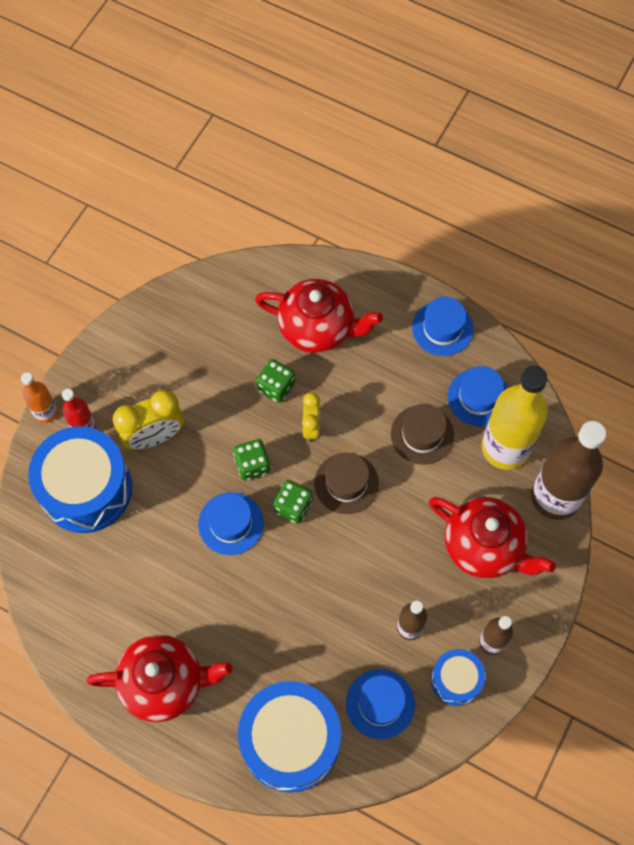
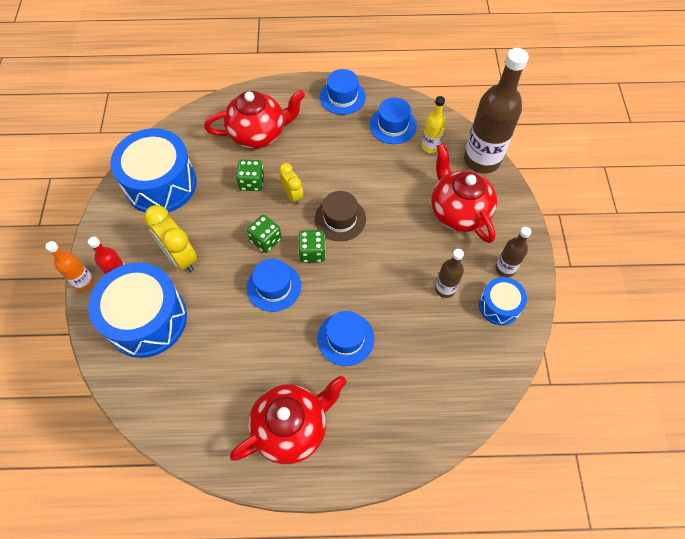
camera: 30 degrees left, 5 degrees down
yellow clock [113,390,184,450] -> yellow clock turned 105 degrees clockwise [144,205,197,272]
blue drum [238,681,341,793] -> blue drum moved to [110,128,197,212]
blue hat [346,669,415,739] -> blue hat moved to [317,311,375,366]
brown hat [391,404,454,465] -> none
red teapot [429,497,556,578] -> red teapot turned 120 degrees counterclockwise [431,143,497,243]
yellow bottle [482,366,548,470] -> yellow bottle [421,96,446,153], size x0.50

